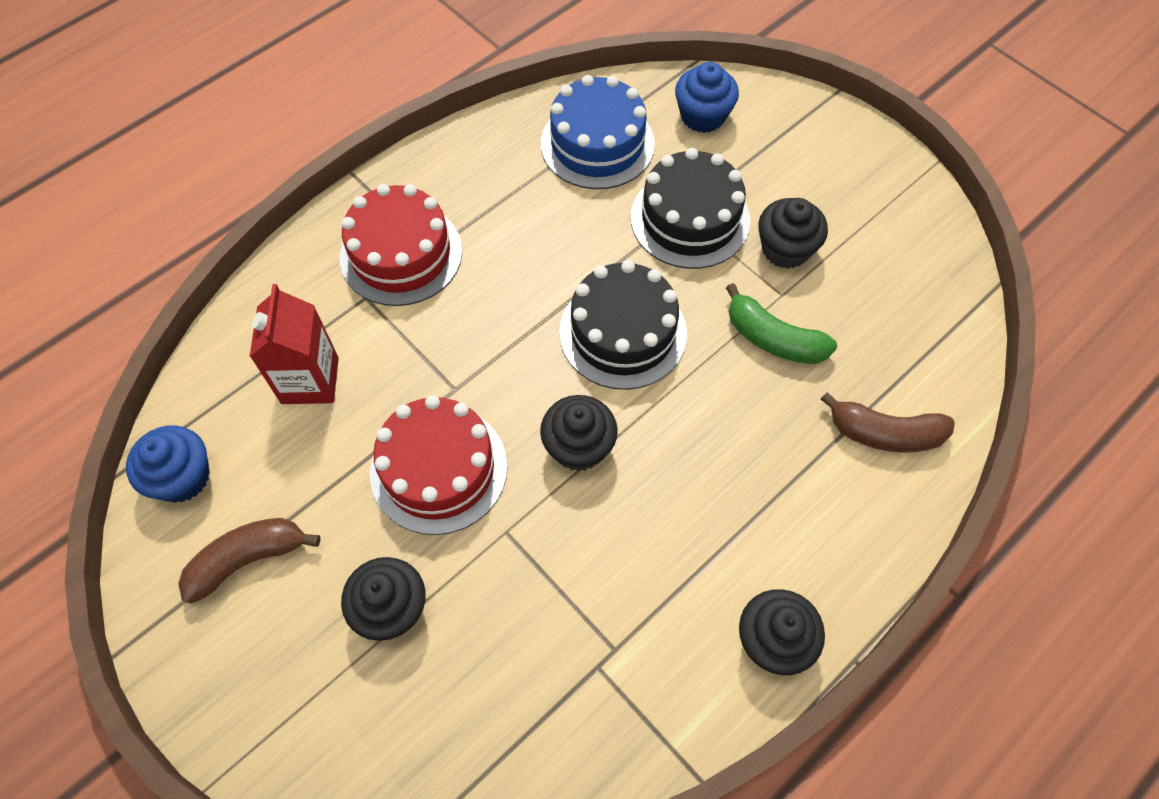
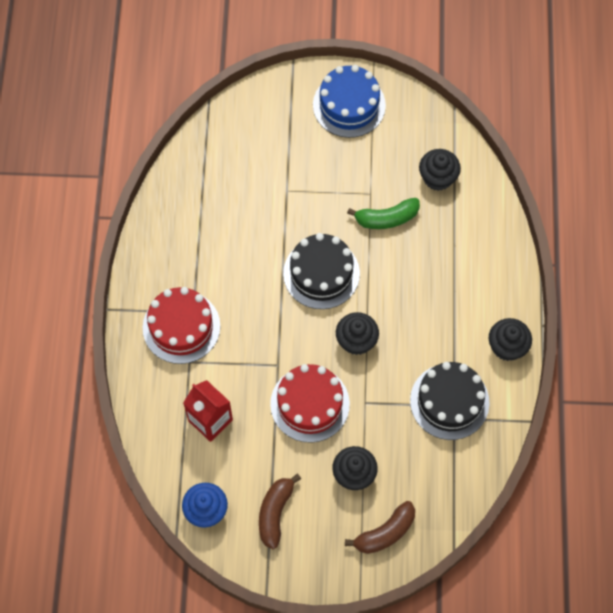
camera: 45 degrees left, 5 degrees up
blue cake [541,75,655,189] -> blue cake moved to [313,65,386,138]
black cake [631,148,750,269] -> black cake moved to [410,362,490,440]
blue cupcake [675,62,739,133] -> none
black cupcake [758,198,828,269] -> black cupcake moved to [419,149,461,191]
brown banana [821,392,955,453] -> brown banana moved to [345,501,415,554]

